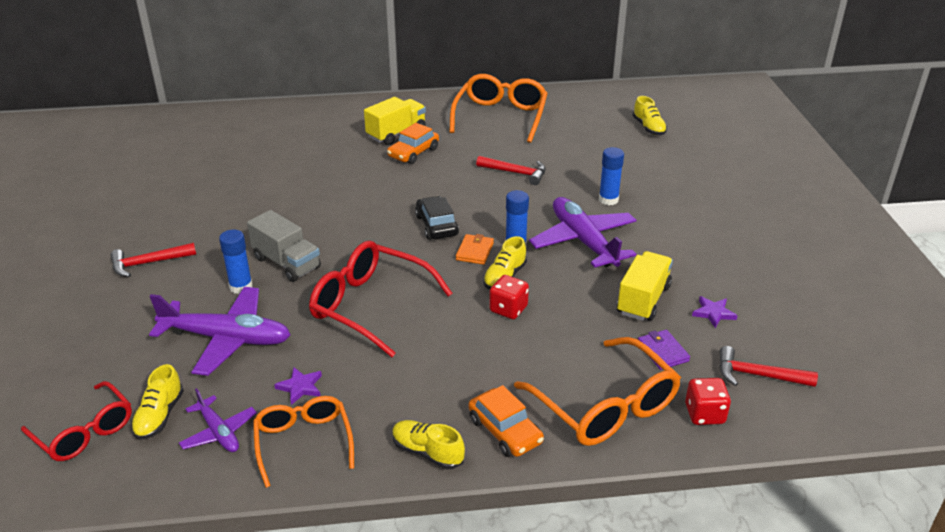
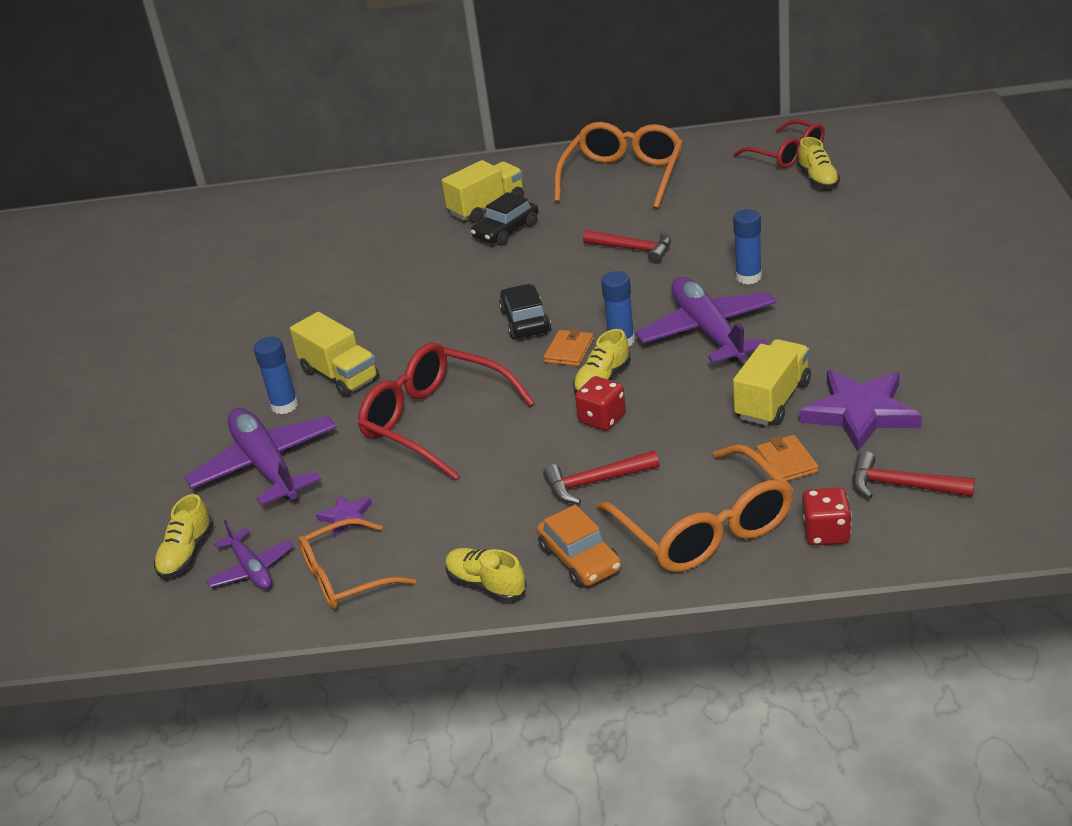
camera: 10 degrees right, 0 degrees up
red glasses [21,381,132,461] -> red glasses moved to [734,119,825,168]
red hammer [111,243,196,277] -> red hammer moved to [543,450,659,504]
purple plane [149,287,291,376] -> purple plane turned 135 degrees counterclockwise [185,408,337,506]
grey truck [247,210,321,282] -> yellow truck [290,312,379,397]
orange glasses [253,396,354,488] -> orange glasses turned 105 degrees counterclockwise [298,519,416,609]
orange car [387,123,439,164] -> black car [471,192,538,246]
purple wallet [638,330,690,370] -> orange wallet [756,435,818,482]
purple star [692,296,738,328] -> purple star [800,370,922,452], size x2.12

